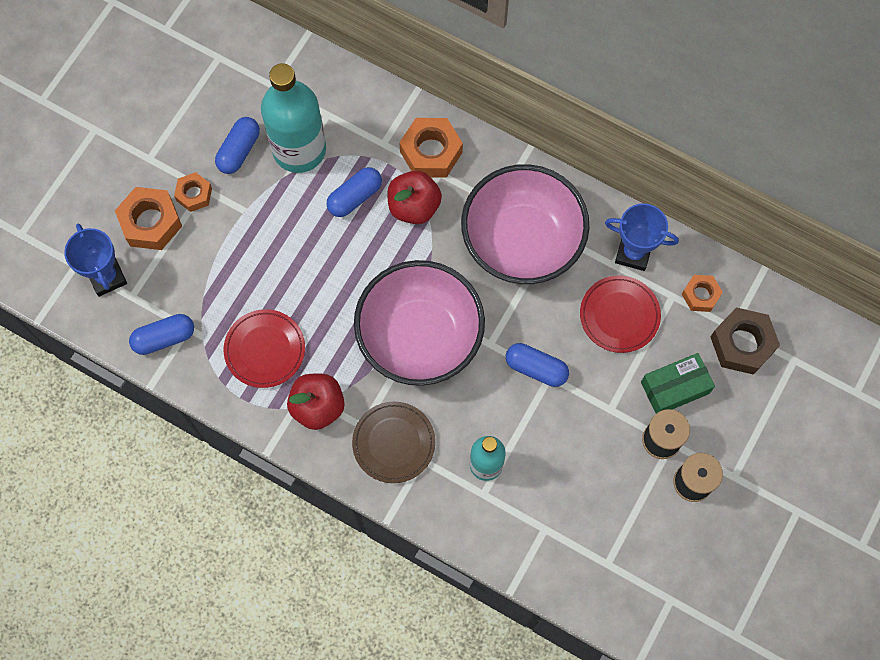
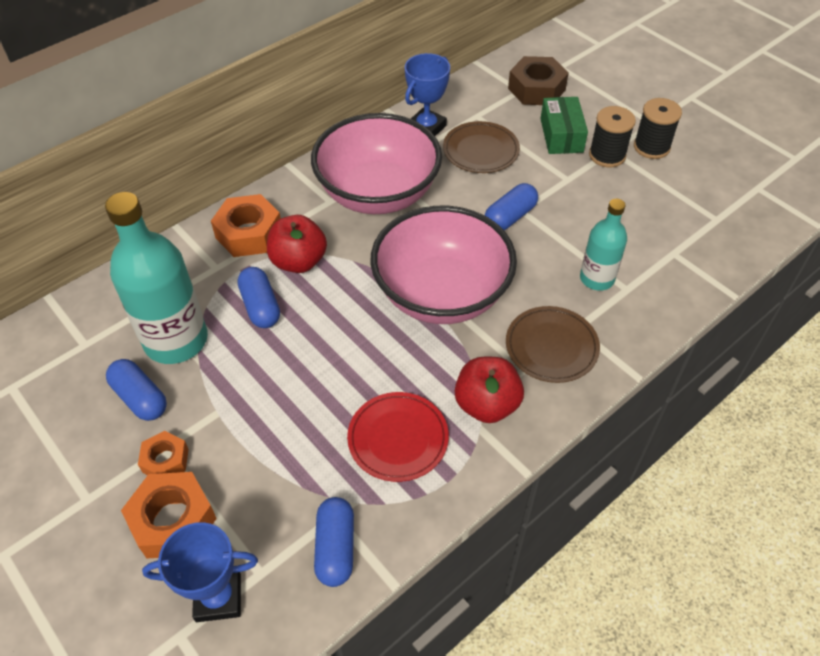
camera: 70 degrees left, 20 degrees down
red plate [580,276,661,353] -> brown plate [443,121,520,173]
orange nut [682,275,723,312] -> none

